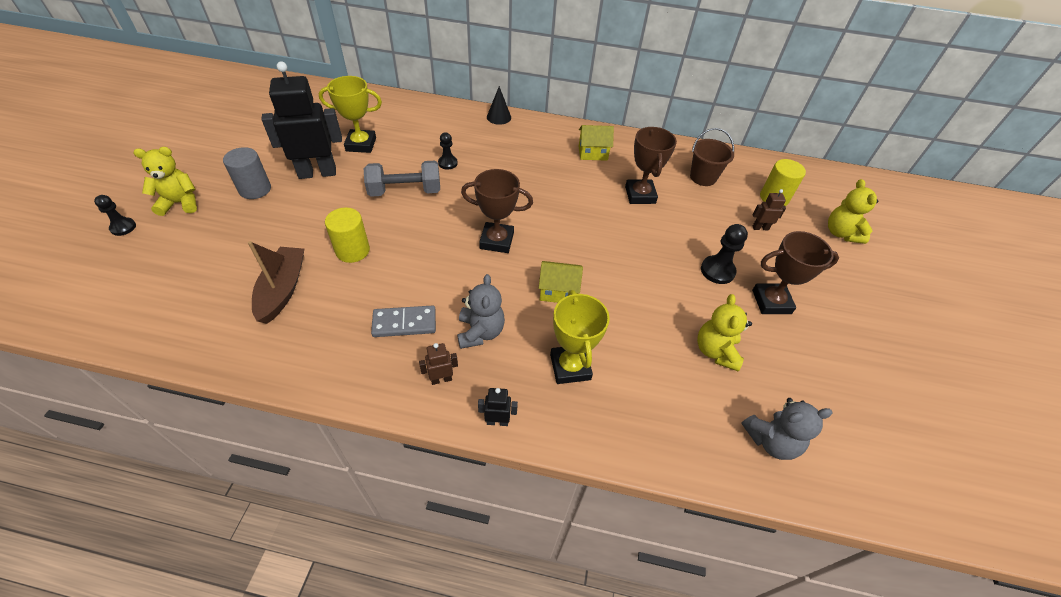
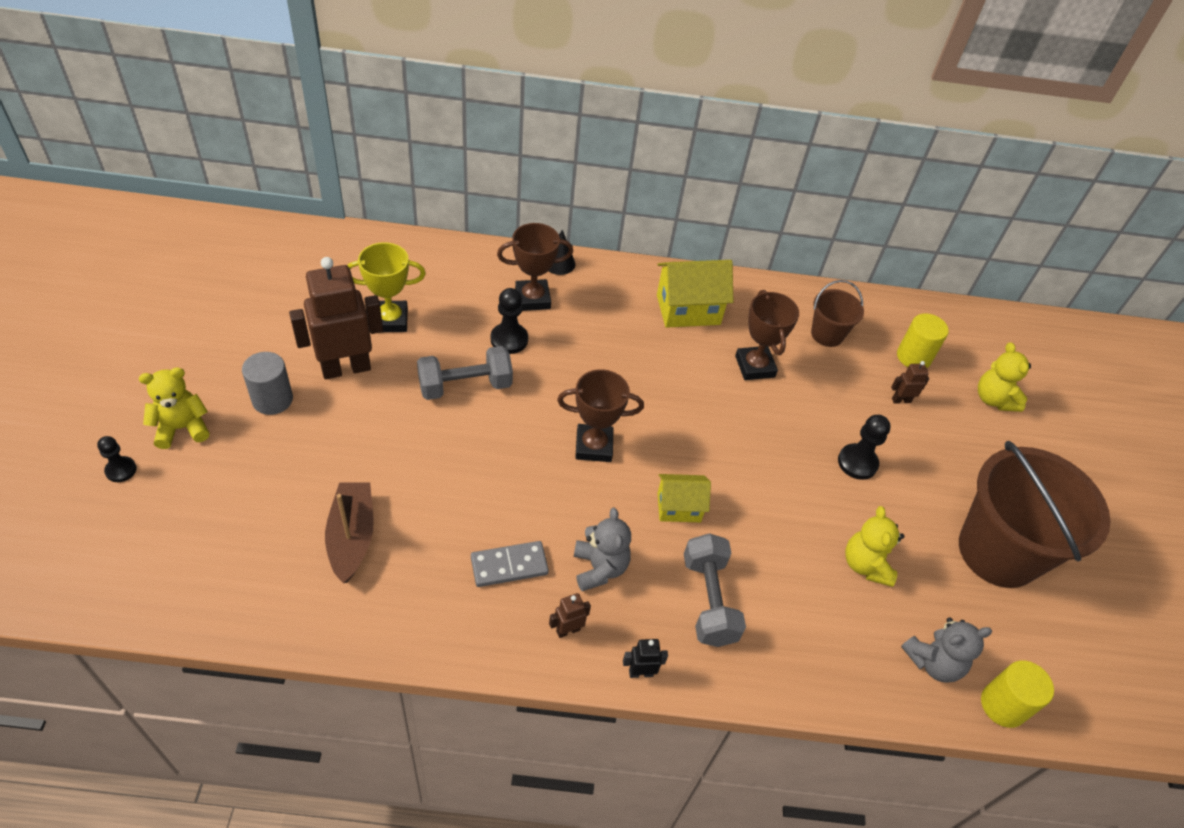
camera: 10 degrees left, 0 degrees up
black robot [261,62,342,179] -> brown robot [289,257,383,379]
yellow cylinder [325,208,370,263] -> yellow cylinder moved to [981,661,1054,728]
black pawn [438,132,458,169] -> black pawn [491,288,528,354], size x1.52
yellow trophy [550,290,610,384] -> grey dumbbell [684,533,746,647]
yellow house [579,125,614,161] -> yellow house [657,260,733,328], size x1.62
brown trophy [752,231,839,314] -> brown trophy moved to [497,223,573,311]
none -> brown bucket [959,440,1111,588]

